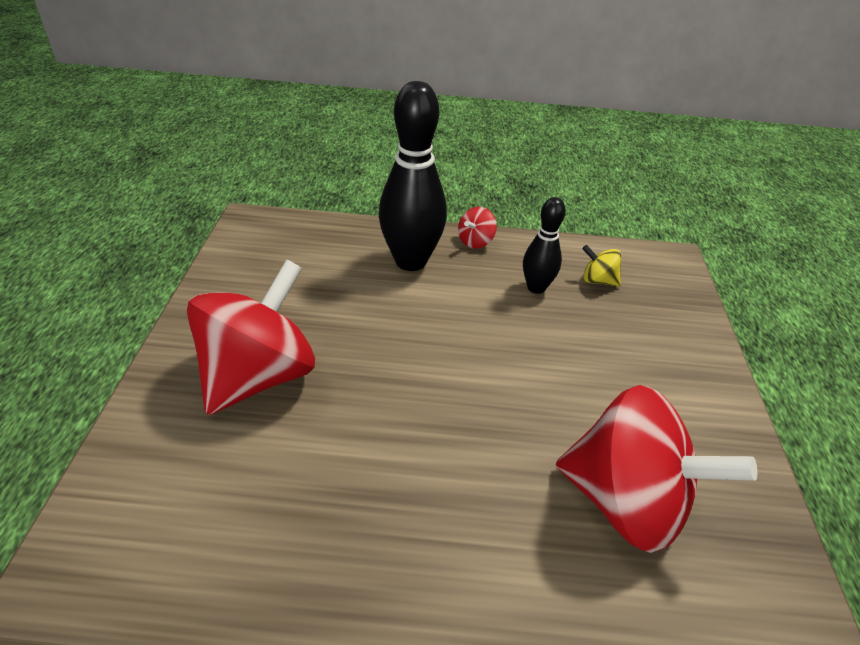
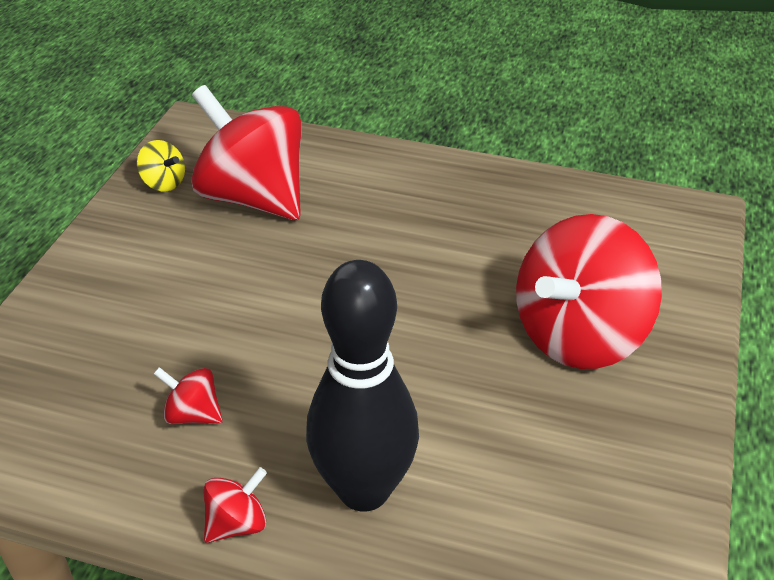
camera: 165 degrees left, 0 degrees up
black bowling pin [523,197,566,294] -> red spinning top [154,367,223,424]
yellow spinning top [582,245,621,287] -> yellow spinning top moved to [137,140,185,192]

